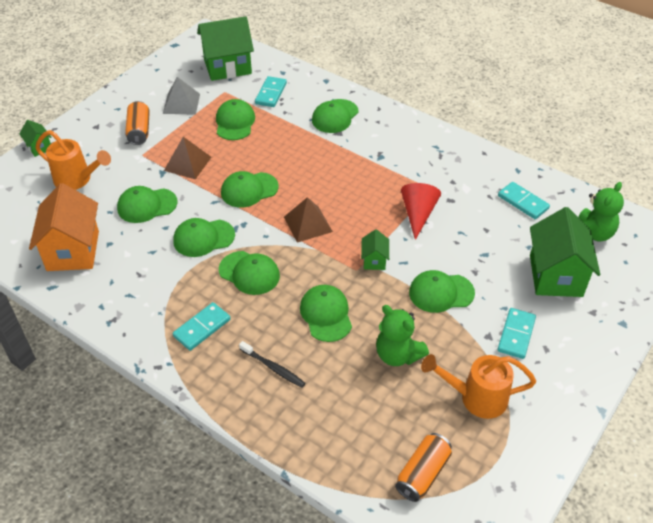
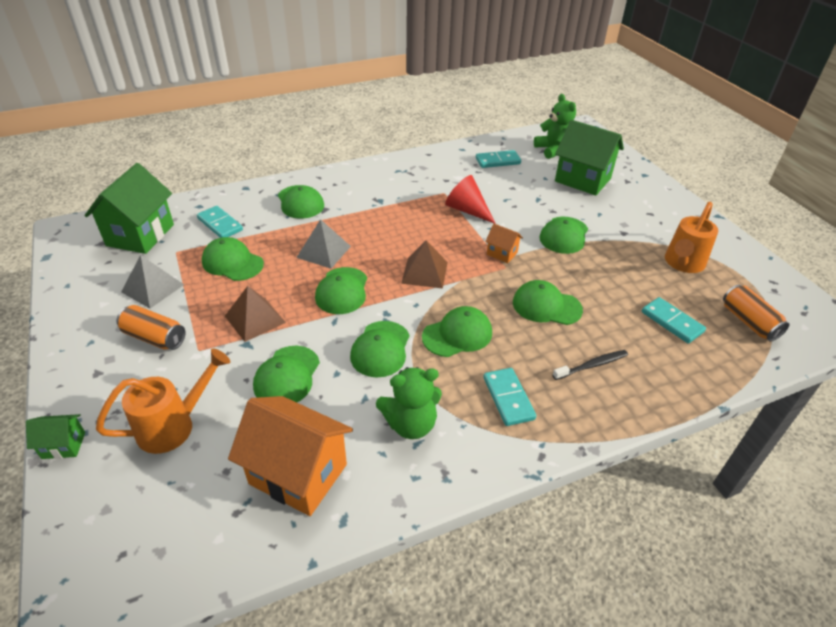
camera: 60 degrees left, 5 degrees down
green house [361,229,389,270] -> orange house [485,224,523,263]
green teddy bear [376,305,429,366] -> green teddy bear moved to [376,367,442,439]
turquoise domino [497,308,536,359] -> turquoise domino moved to [642,297,706,344]
none -> grey pyramid [296,219,351,269]

